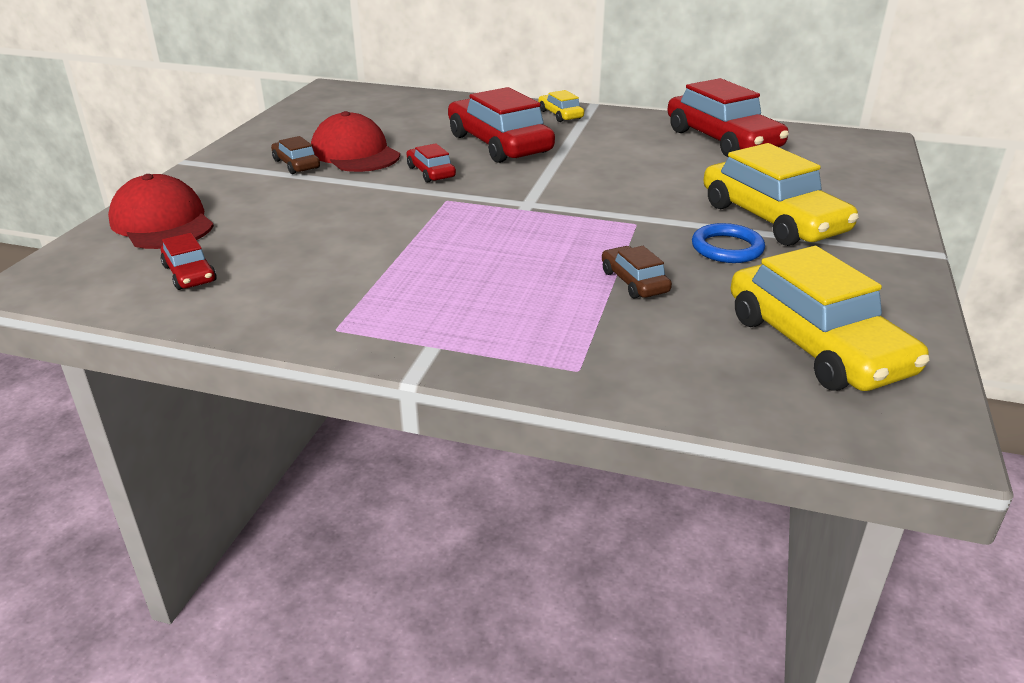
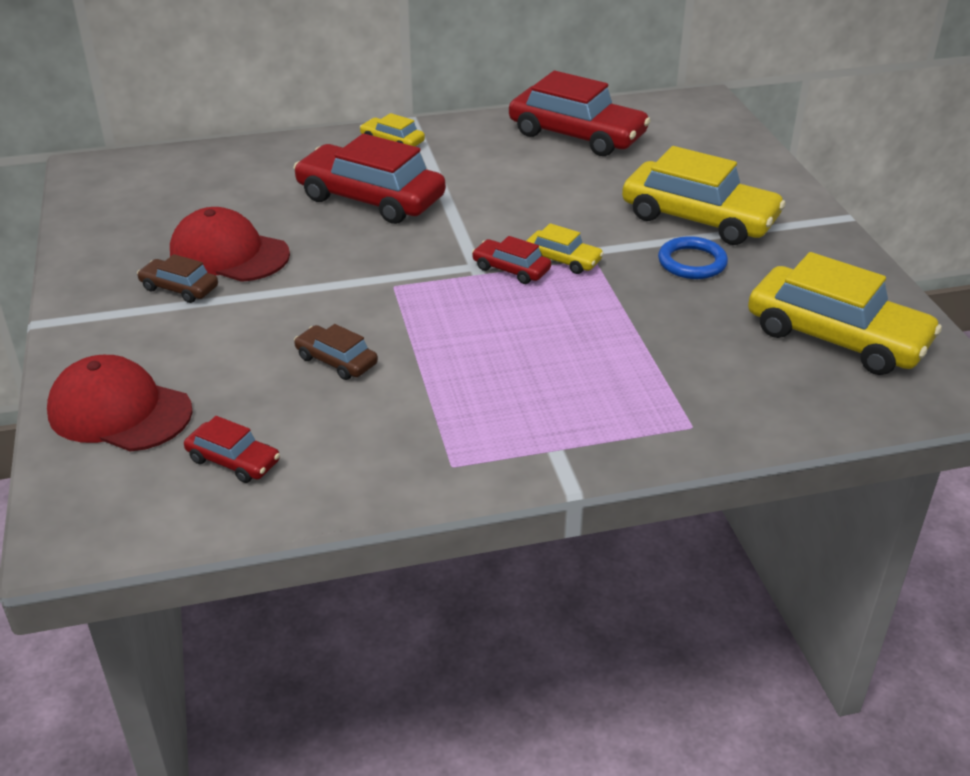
camera: 30 degrees left, 5 degrees up
red car [406,143,456,182] -> red car moved to [472,236,551,284]
brown car [602,246,672,298] -> brown car moved to [294,324,378,380]
none -> yellow car [526,223,604,274]

